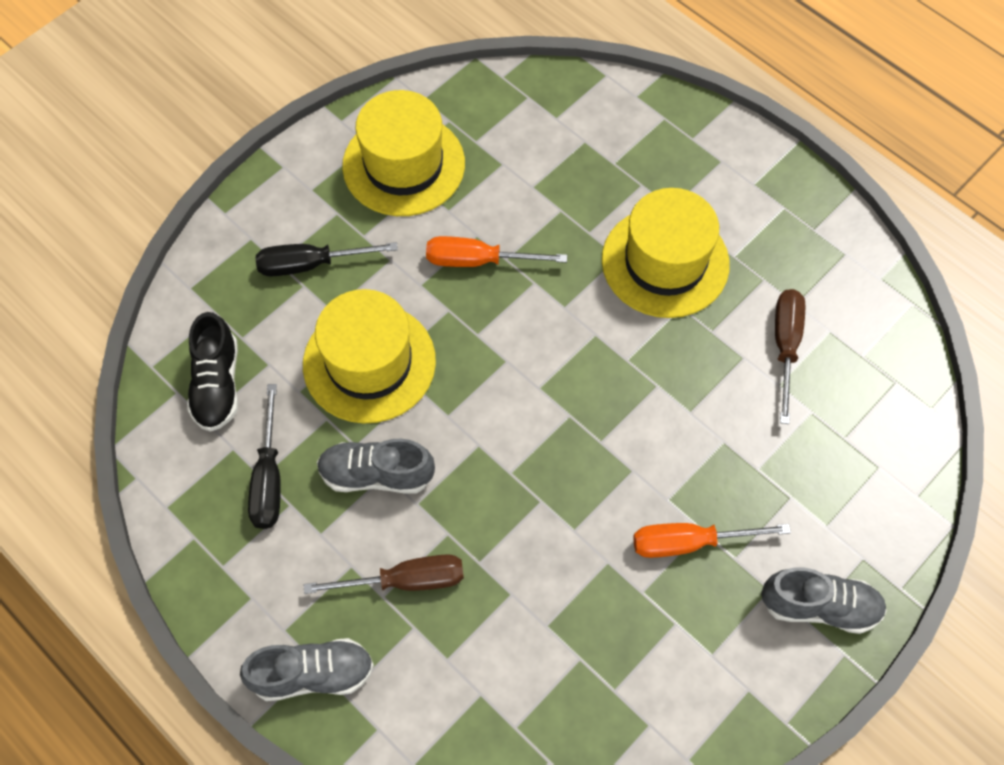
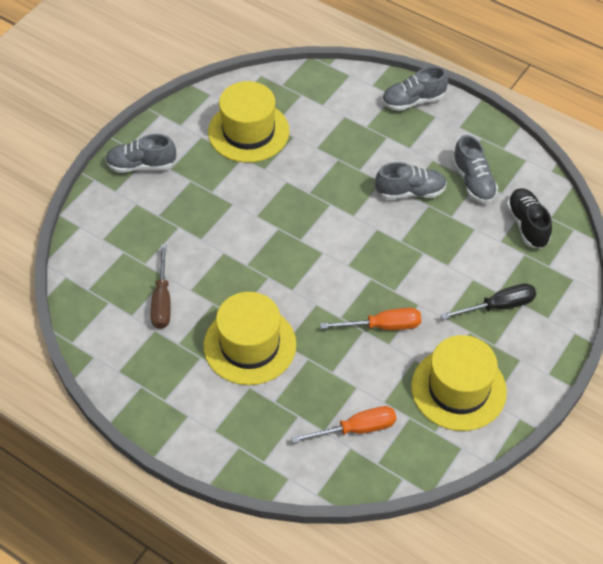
camera: 170 degrees right, 10 degrees down
black screwdriver [248,384,281,529] -> grey shoe [452,135,498,203]
yellow hat [303,289,436,424] -> yellow hat moved to [208,81,290,163]
brown screwdriver [304,554,464,594] -> none
orange screwdriver [633,523,791,558] -> orange screwdriver moved to [291,406,396,443]

